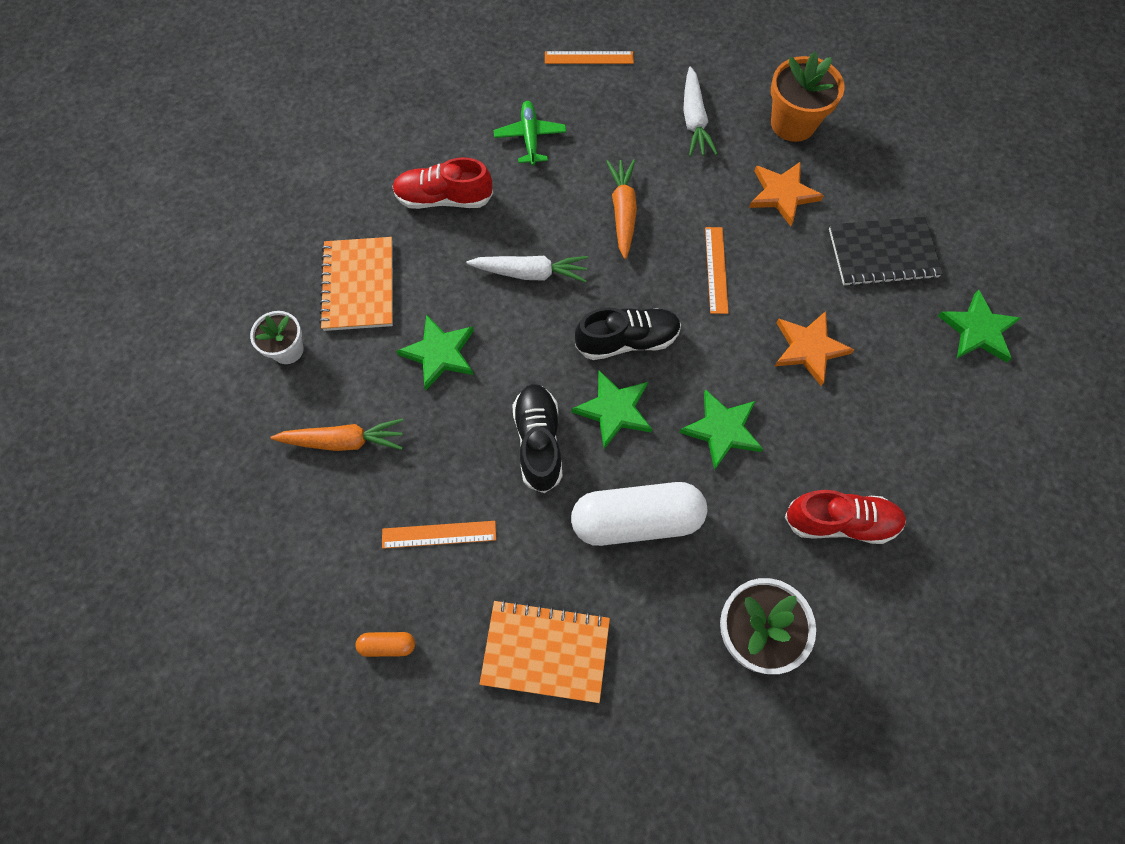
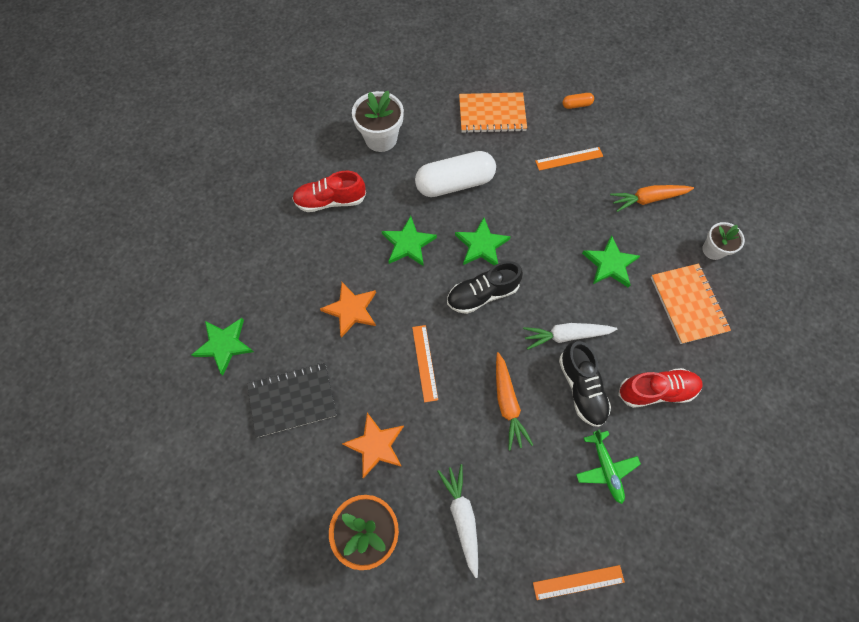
camera: 170 degrees right, 0 degrees up
black shoe [512,384,562,493] -> black shoe moved to [559,341,611,427]

